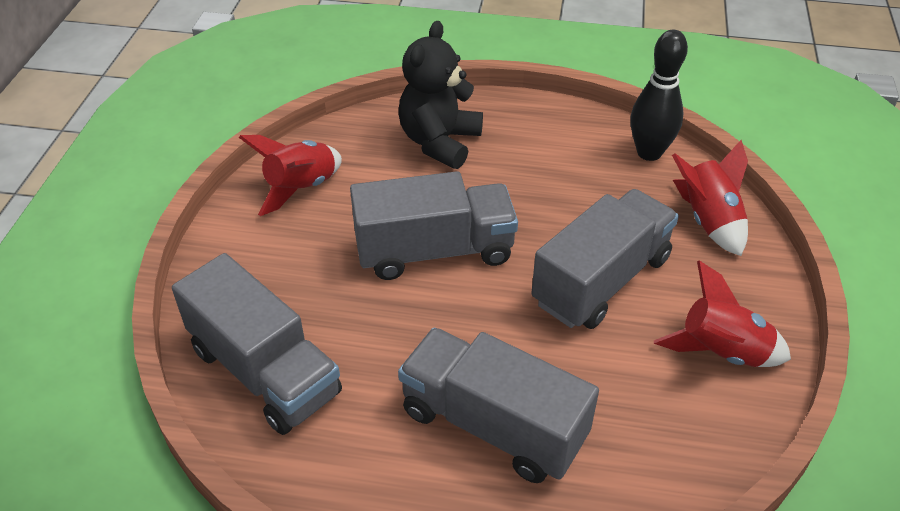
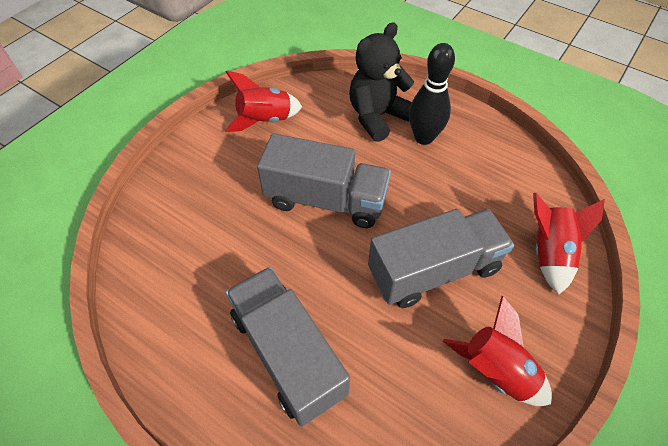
camera: 25 degrees right, 10 degrees up
grey truck [172,253,342,435] -> none
black bowling pin [630,30,688,161] -> black bowling pin moved to [409,43,455,145]

